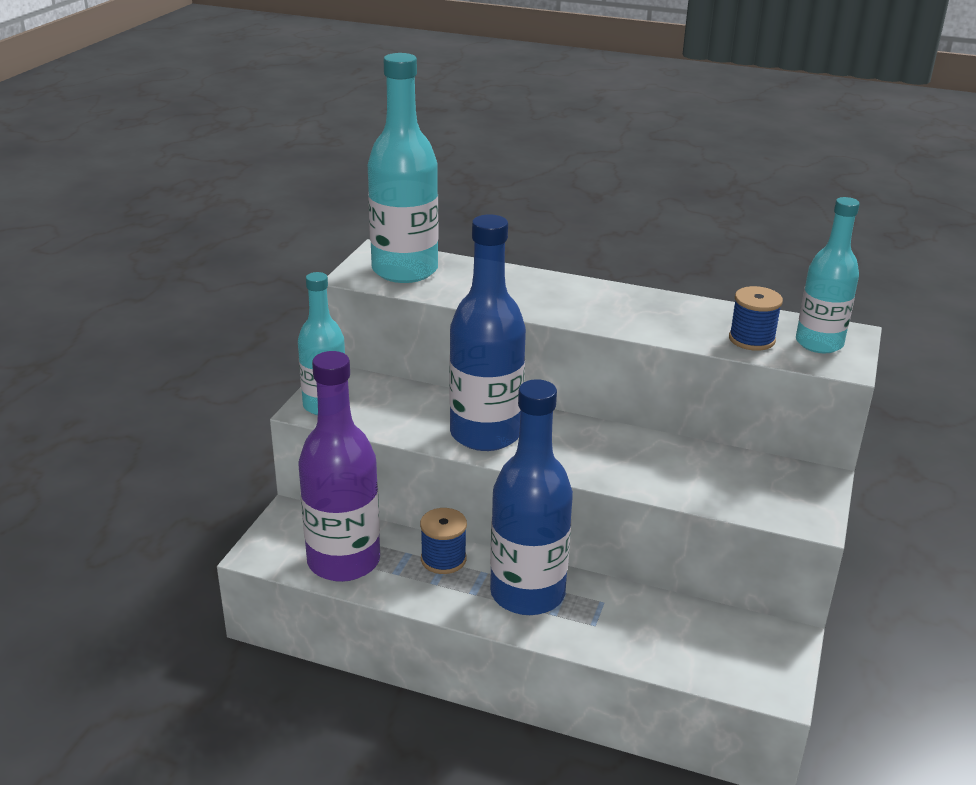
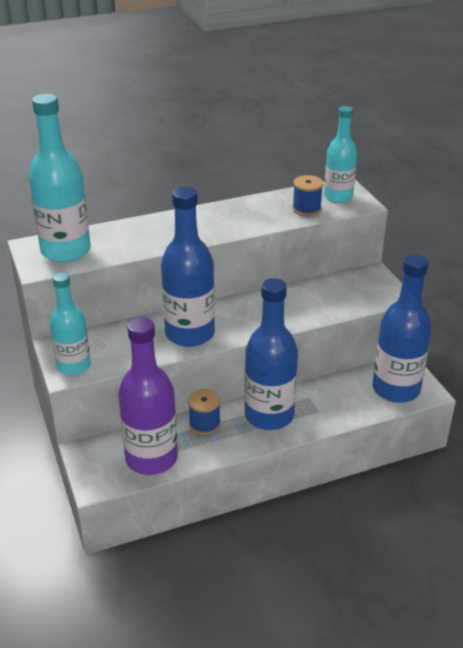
camera: 40 degrees left, 5 degrees up
none -> blue bottle [373,254,432,403]

